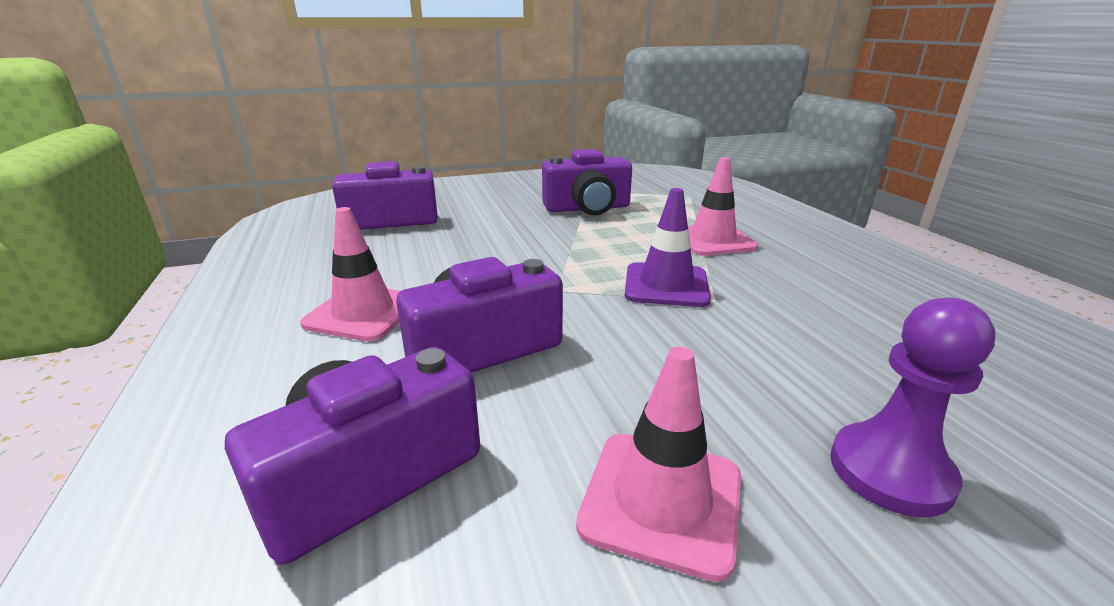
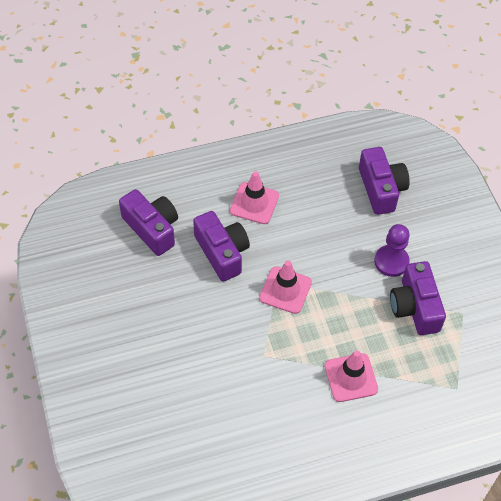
camera: 90 degrees right, 30 degrees up
pink traffic cone [576,347,741,582] -> pink traffic cone moved to [259,260,312,314]
purple traffic cone [625,188,711,307] -> none
purple pawn [830,298,996,517] -> purple pawn moved to [374,224,410,277]

